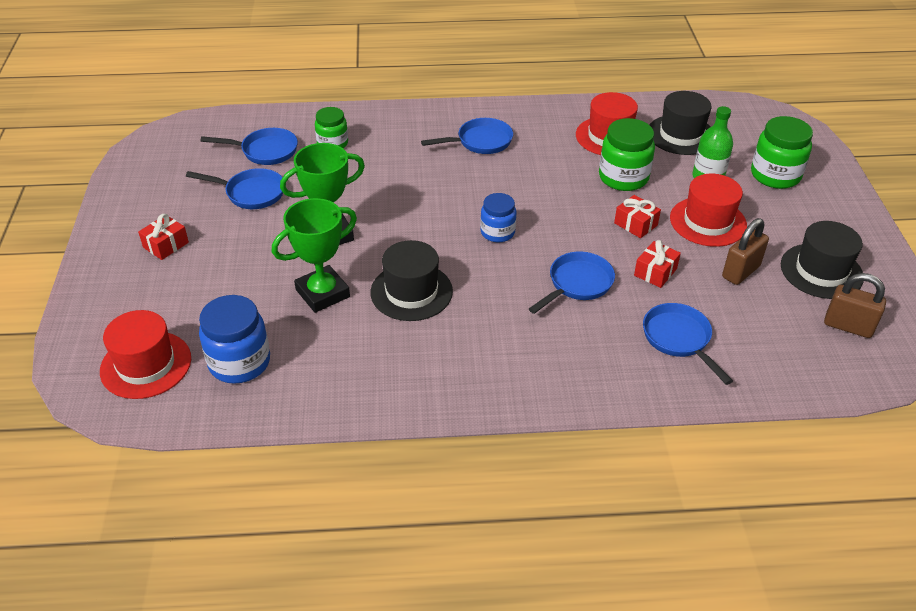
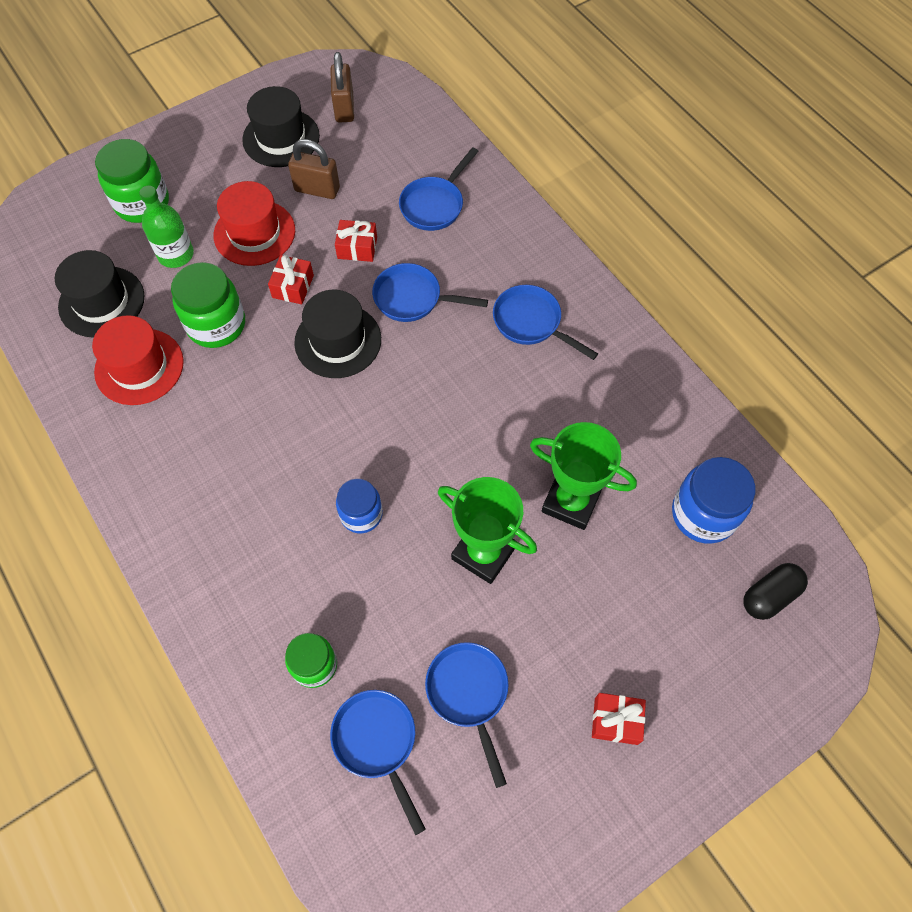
camera: 120 degrees left, 20 degrees up
red hat [100,310,191,399] -> black capsule [743,563,808,620]
black hat [370,240,453,321] -> black hat moved to [294,290,381,378]
blue pan [421,118,513,154] -> blue pan moved to [493,285,598,360]
blue jar [480,193,517,242] -> blue jar moved to [336,479,383,533]

